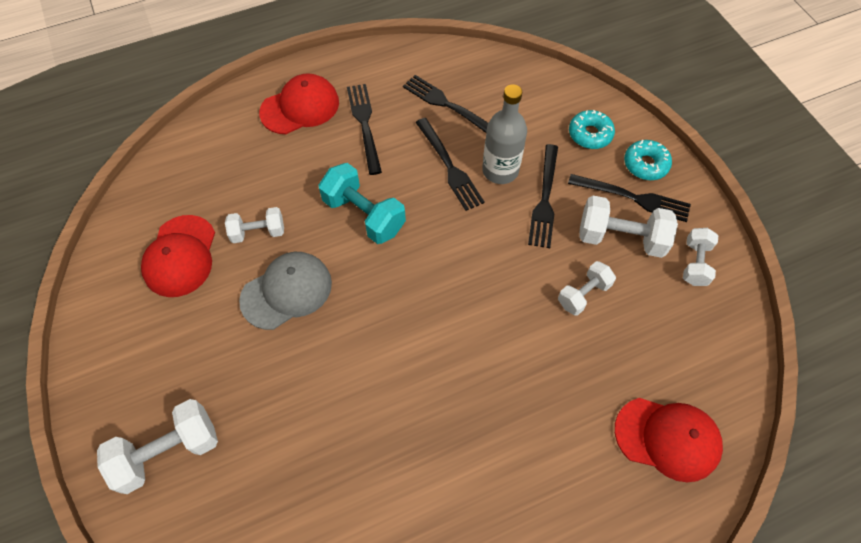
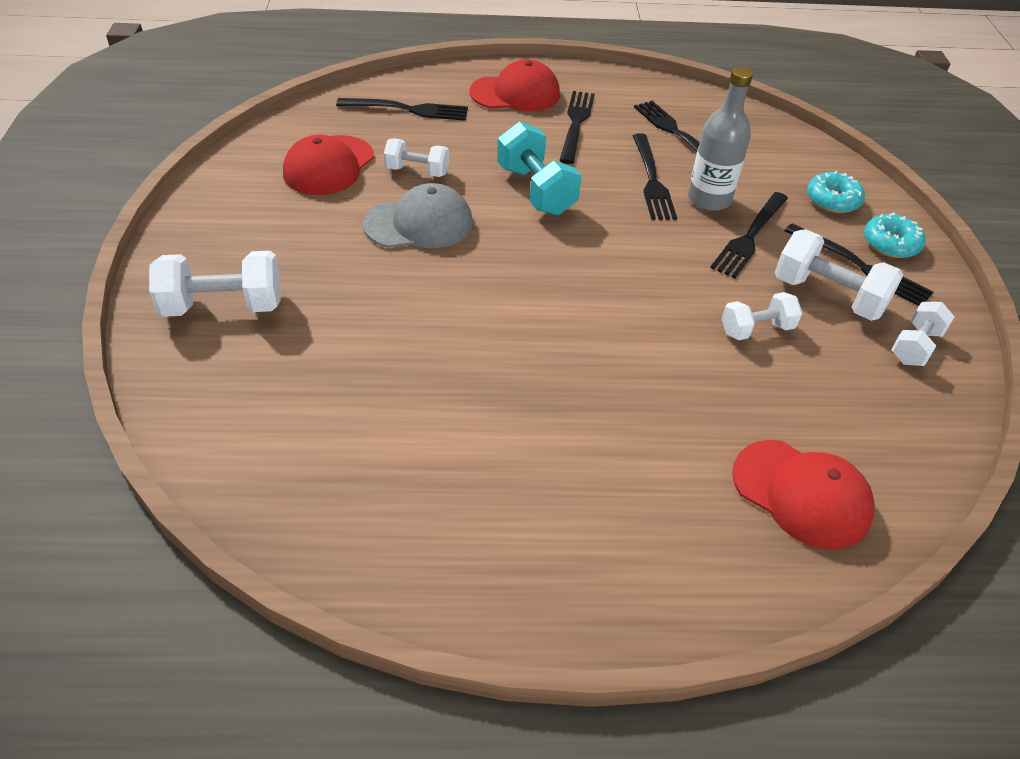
camera: 20 degrees right, 15 degrees down
none -> black fork [336,98,468,121]

